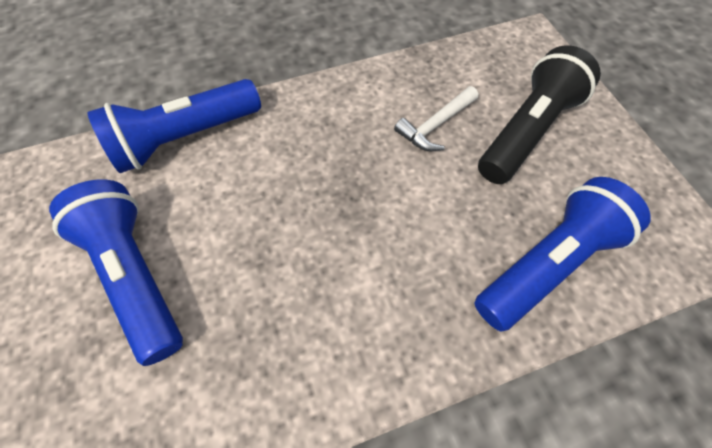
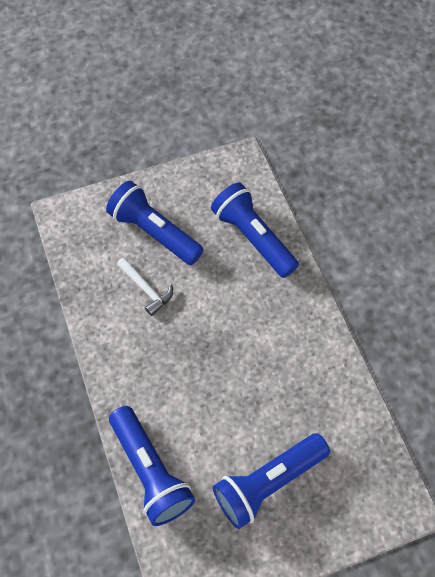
camera: 90 degrees left, 0 degrees up
black flashlight [478,45,601,184] -> blue flashlight [106,181,204,265]

